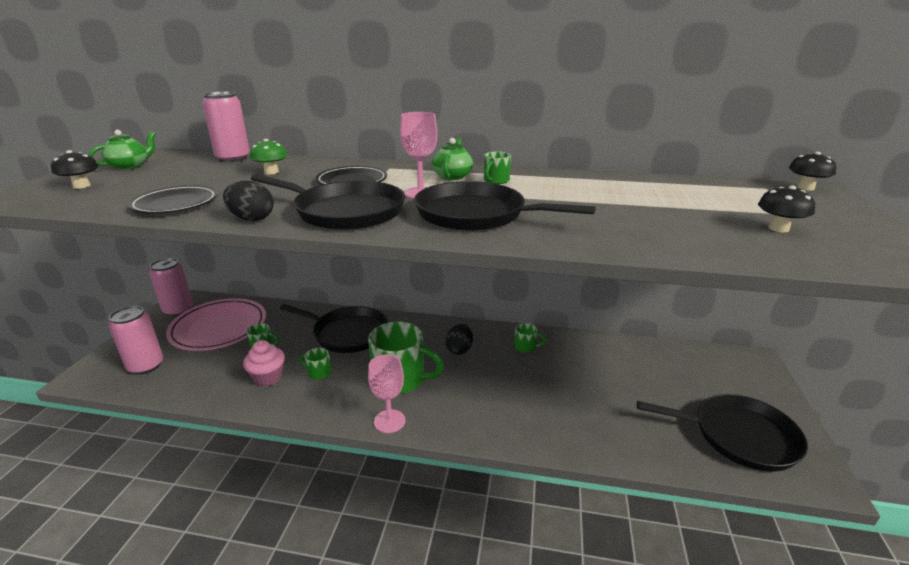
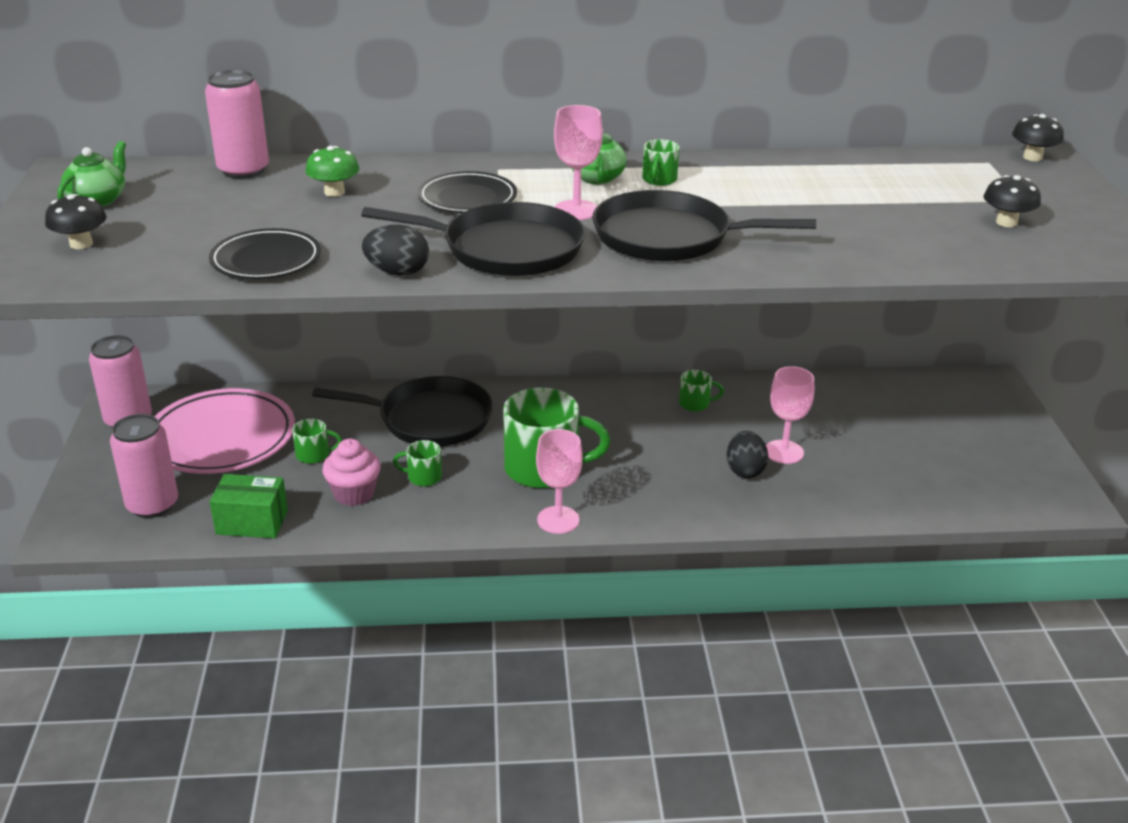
camera: 15 degrees left, 5 degrees up
black egg [446,324,473,355] -> black egg moved to [727,431,768,478]
black pan [637,394,808,472] -> none
none -> green box [210,474,288,538]
none -> pink goblet [766,366,814,464]

